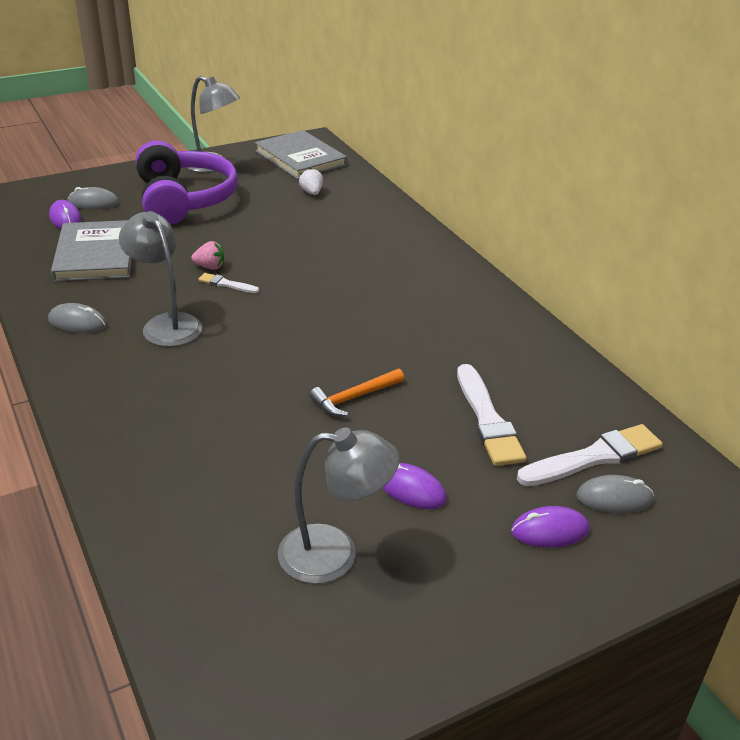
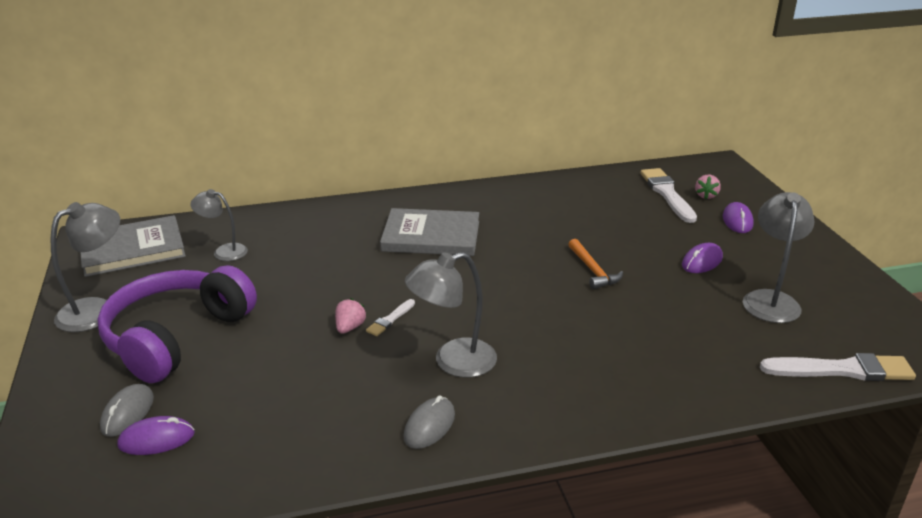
camera: 75 degrees left, 5 degrees down
grey book [51,220,132,282] -> grey book moved to [380,208,479,256]
purple headphones [136,141,238,225] -> purple headphones turned 60 degrees counterclockwise [97,265,257,383]
white strawberry [299,168,323,195] -> grey lamp [190,189,248,261]
white brush [457,364,526,466] -> white brush moved to [760,353,916,381]
grey mouse [577,475,654,514] -> pink strawberry [695,175,721,199]

